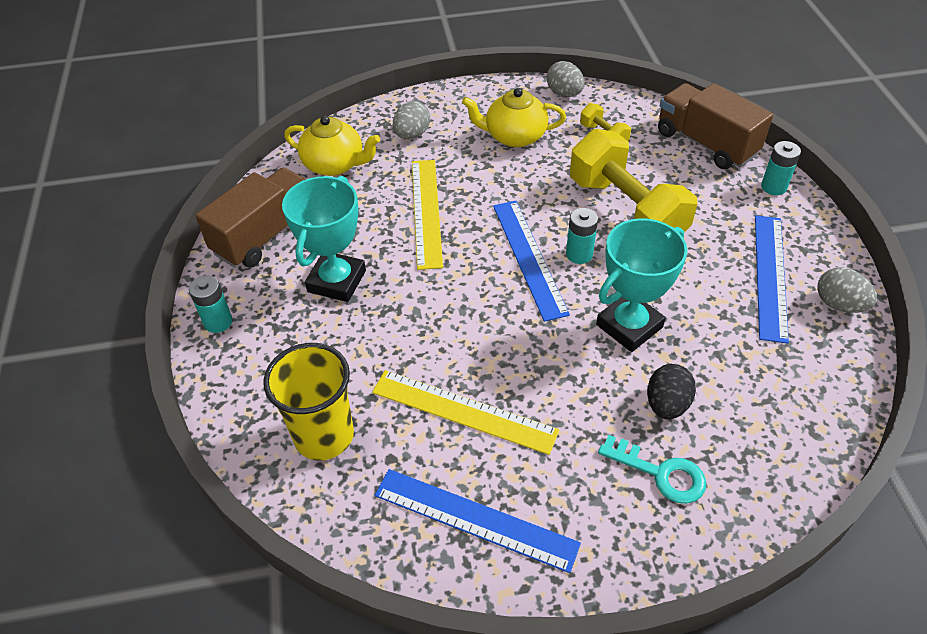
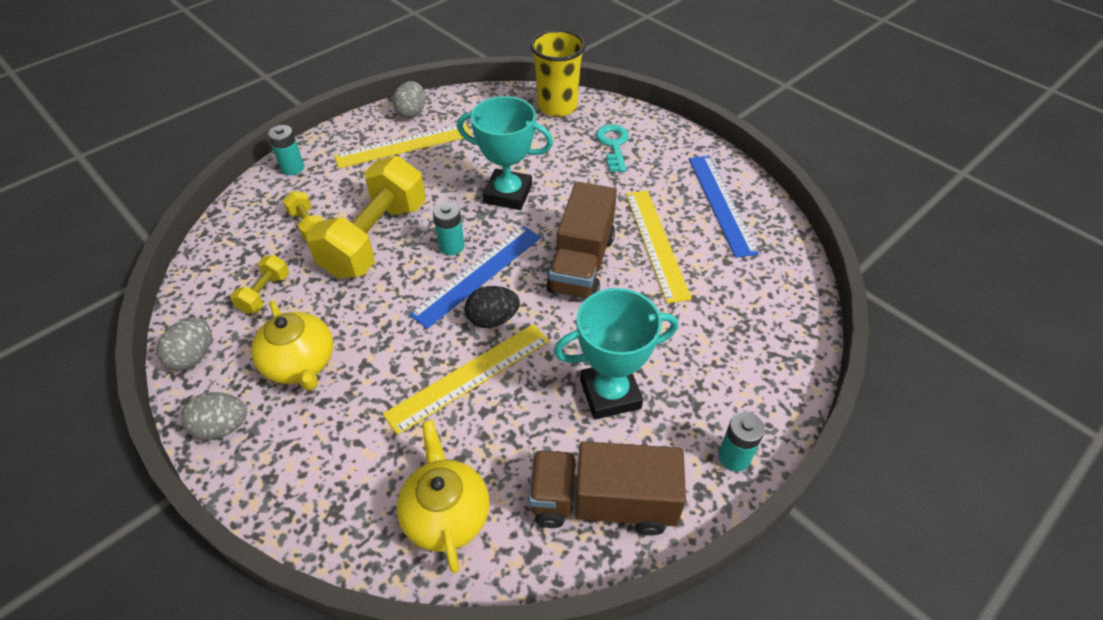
camera: 125 degrees left, 0 degrees up
yellow cup [263,343,354,460] -> yellow cup moved to [530,30,586,117]
grey egg [393,101,430,139] -> grey egg moved to [181,392,247,440]
black egg [647,364,696,419] -> black egg moved to [465,286,520,328]
brown truck [658,83,773,169] -> brown truck moved to [546,182,617,298]
blue ruler [755,215,789,344] -> yellow ruler [334,123,472,168]
none -> yellow dumbbell [283,191,324,240]

